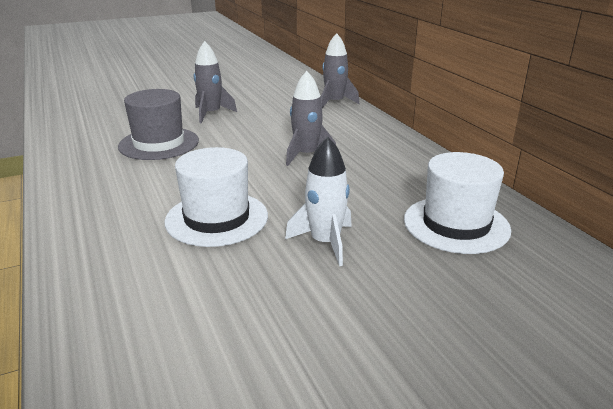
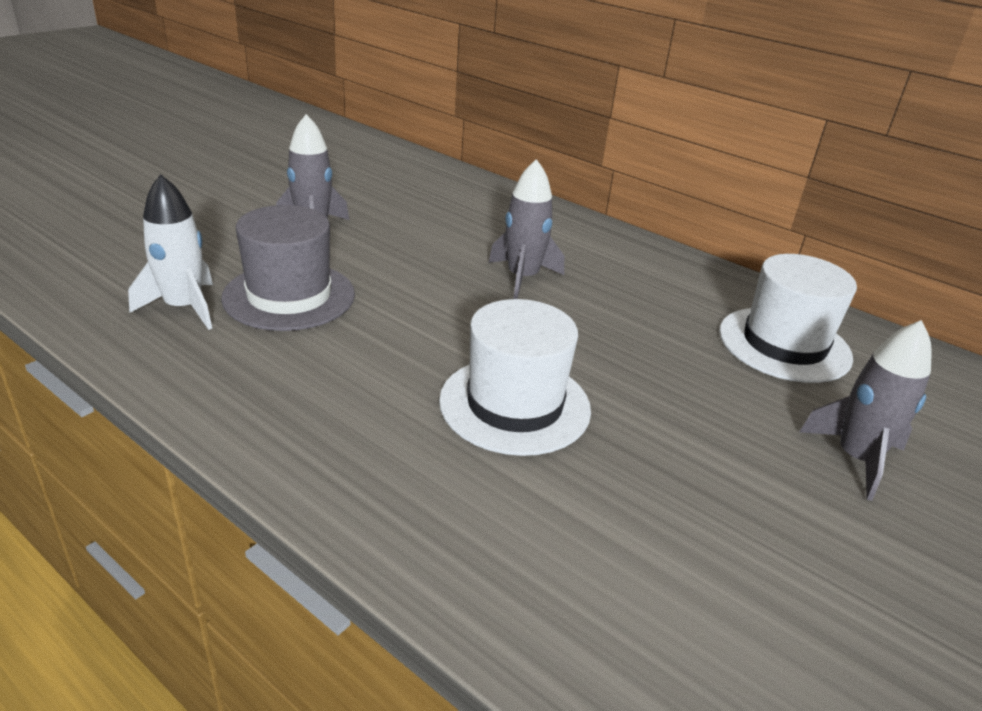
camera: 30 degrees left, 5 degrees up
white rocket [285,136,352,266] -> white rocket moved to [128,174,213,330]
grey rocket [321,33,359,108] -> grey rocket moved to [800,320,932,501]

